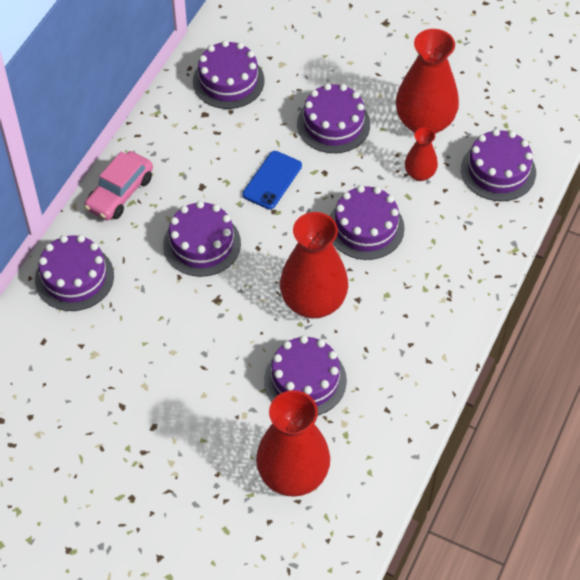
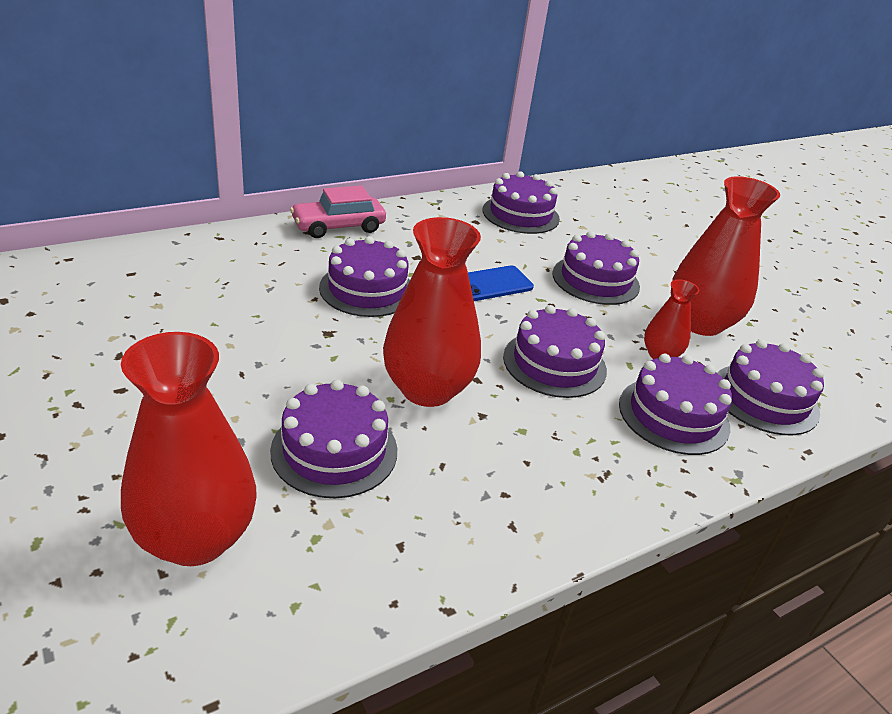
camera: 30 degrees right, 20 degrees down
purple cake [35,235,114,311] -> purple cake moved to [619,354,732,455]

